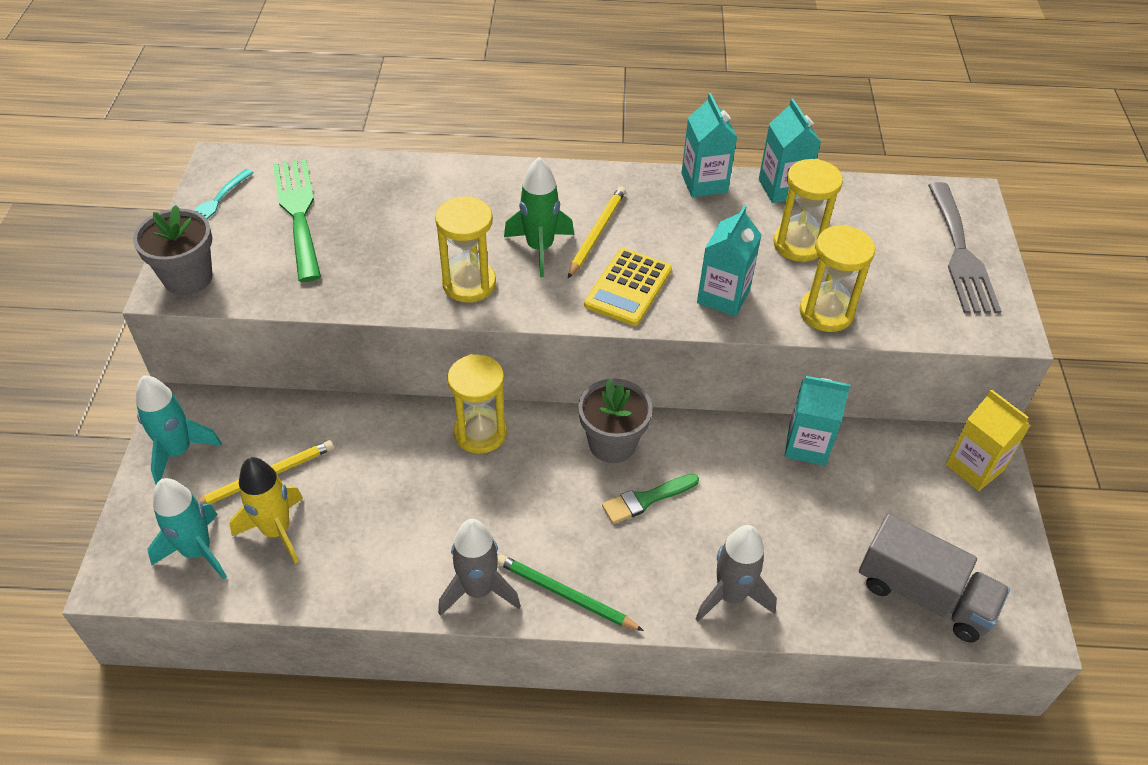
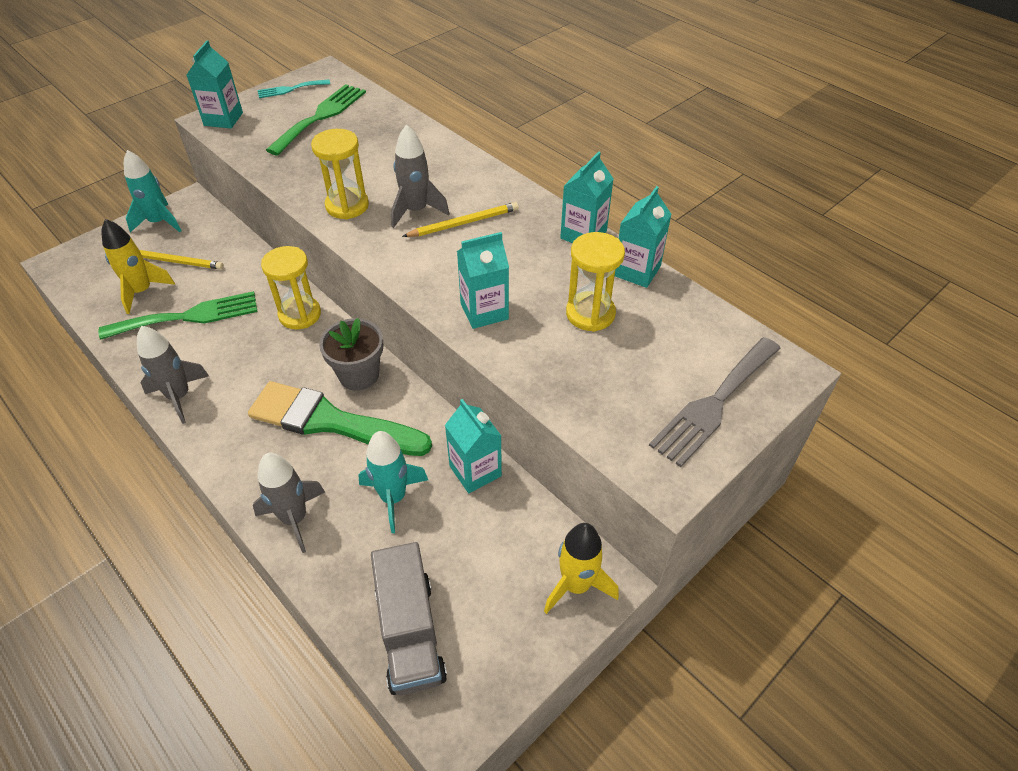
camera: 45 degrees right, 0 degrees up
grey flower pot [133,205,212,295] -> turquoise carton [187,40,243,128]
turquoise rocket [148,478,227,579] -> turquoise rocket moved to [358,431,428,533]
green pencil [497,555,644,631] -> none
green rocket [504,157,574,277] -> grey rocket [391,124,450,228]
yellow calculator [584,248,672,326] -> none
green brush [602,474,699,524] -> green brush [248,381,432,456], size x2.12
yellow hourglass [800,225,875,332] -> none
yellow carton [946,389,1031,491] -> yellow rocket [544,523,619,614]
none -> green fork [99,291,258,340]

